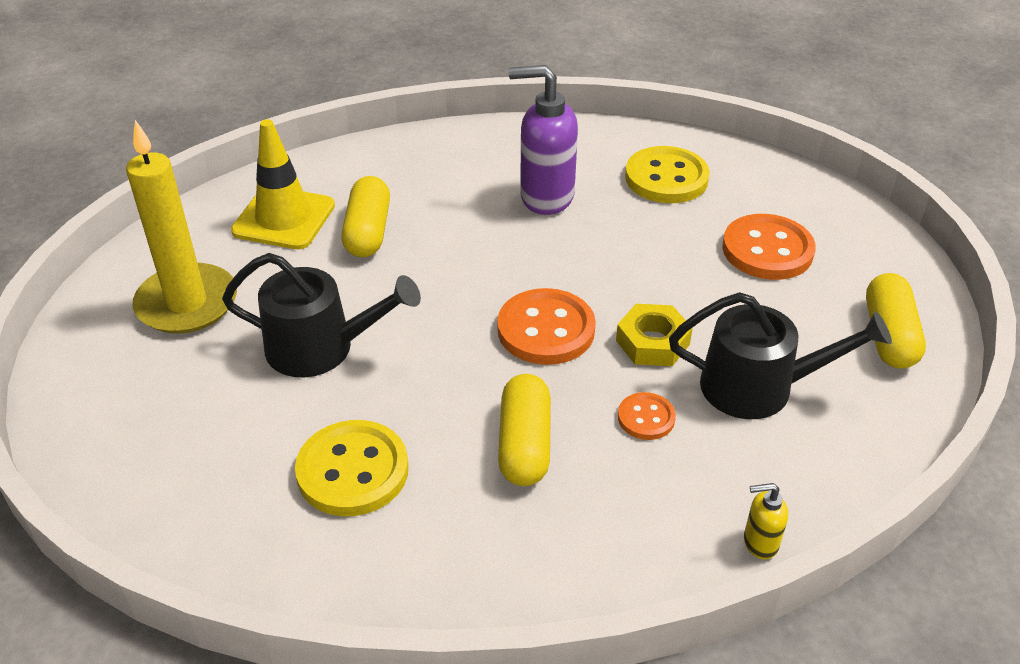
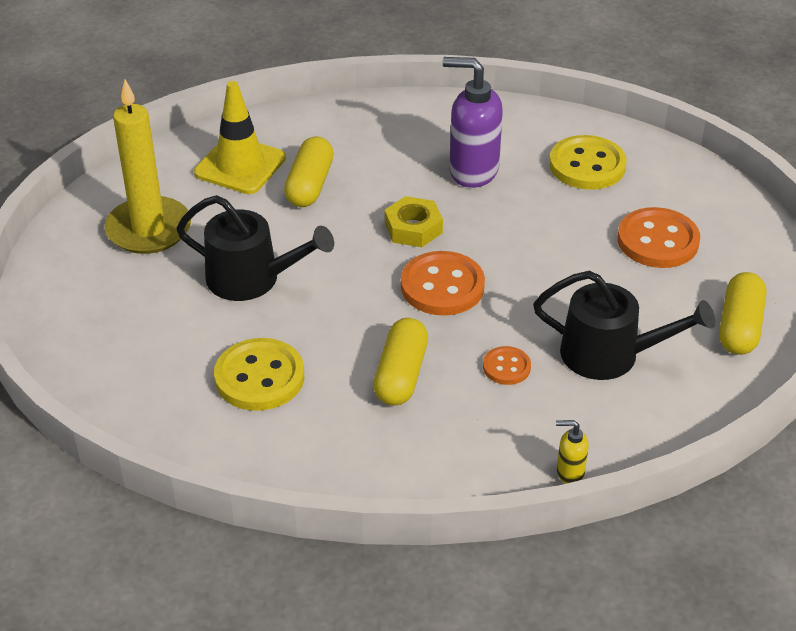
camera: 10 degrees right, 0 degrees up
yellow nut [616,304,693,366] -> yellow nut moved to [385,196,443,247]

